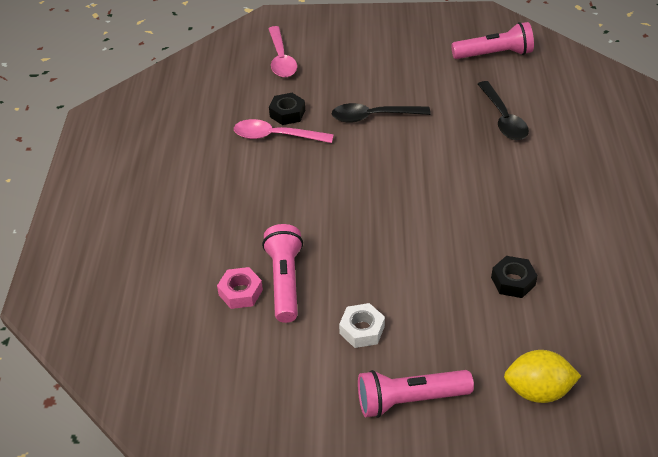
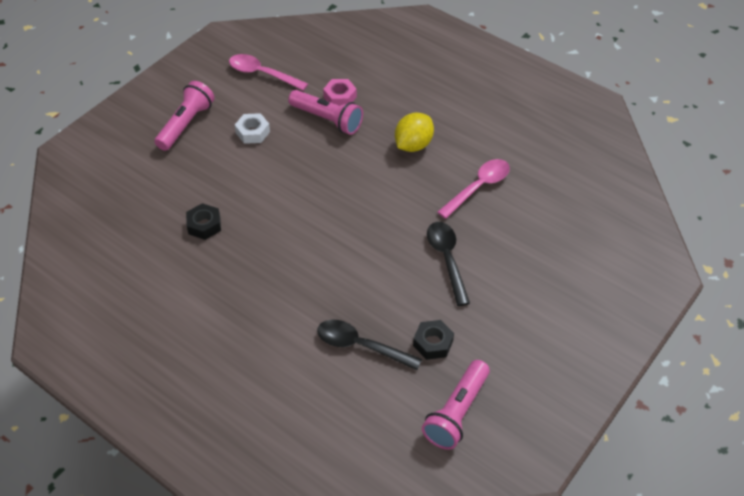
camera: 125 degrees right, 5 degrees up
pink spoon [268,26,297,77] -> pink spoon moved to [229,54,308,91]
black nut [269,93,305,125] -> black nut moved to [413,320,454,360]
black spoon [332,103,431,123] -> black spoon turned 45 degrees counterclockwise [427,222,470,306]
yellow lemon [504,350,581,403] -> yellow lemon moved to [395,113,434,152]

